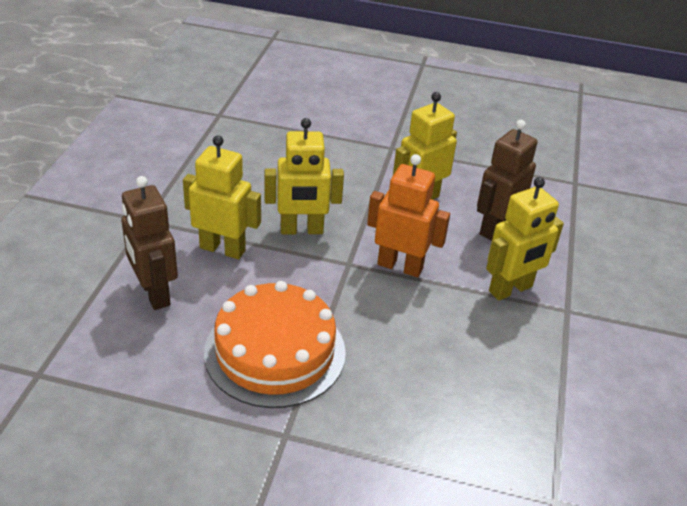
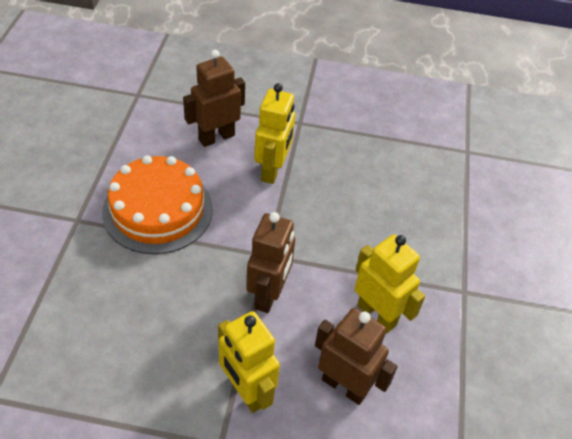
camera: 85 degrees right, 10 degrees up
yellow robot [265,118,344,234] -> none
orange robot [367,154,450,277] -> brown robot [246,212,295,313]

